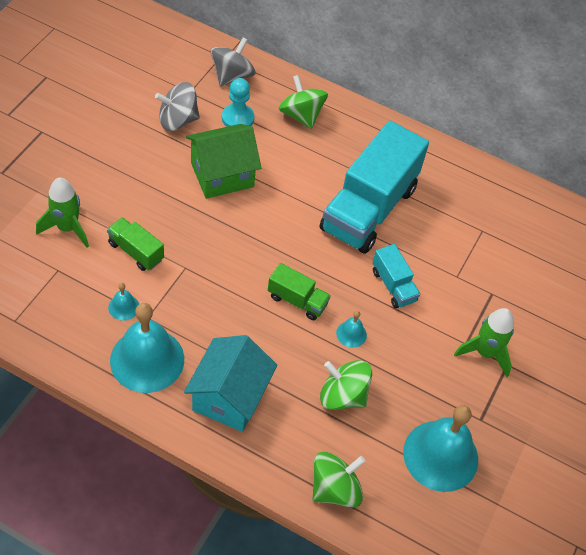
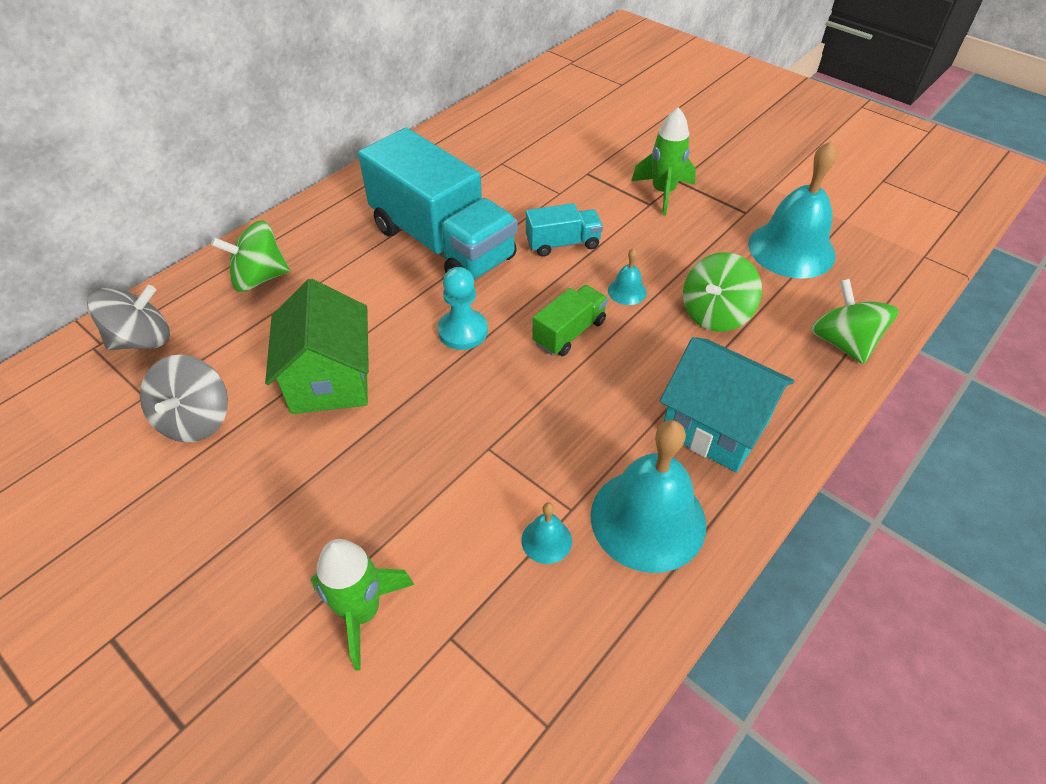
camera: 70 degrees left, 5 degrees down
green truck [107,217,164,271] -> none
grey spinning top [211,37,256,87] -> grey spinning top turned 105 degrees clockwise [87,285,170,350]
turquoise pawn [222,78,255,127] -> turquoise pawn moved to [438,267,488,350]

